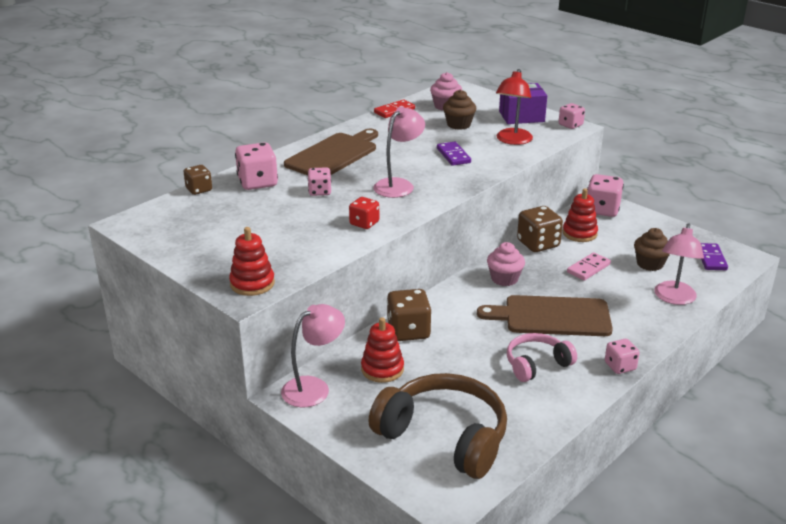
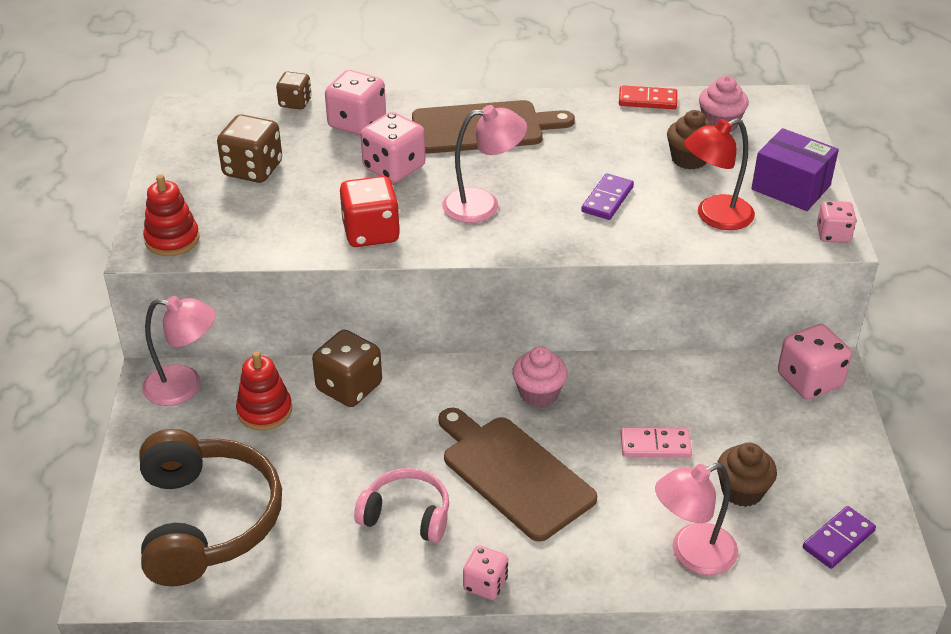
camera: 45 degrees right, 10 degrees up
pink dice [308,167,331,196] -> pink dice [361,112,425,183], size x1.64
red dice [349,197,379,229] -> red dice [340,176,400,247], size x1.64
brown dice [517,206,563,252] -> brown dice moved to [217,114,282,183]
red stacking toy [563,188,598,242] -> none

